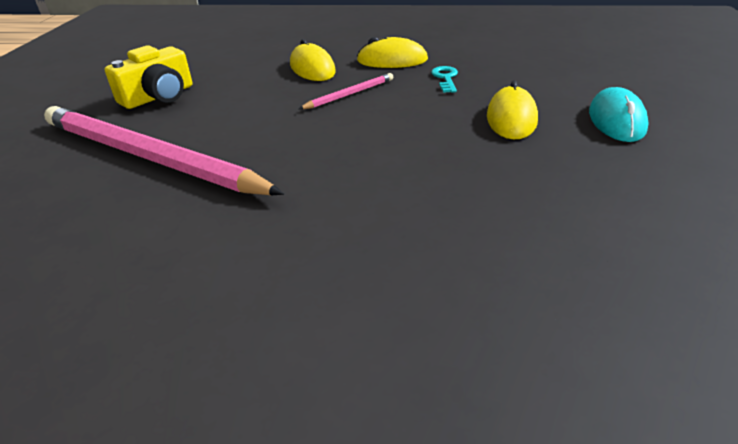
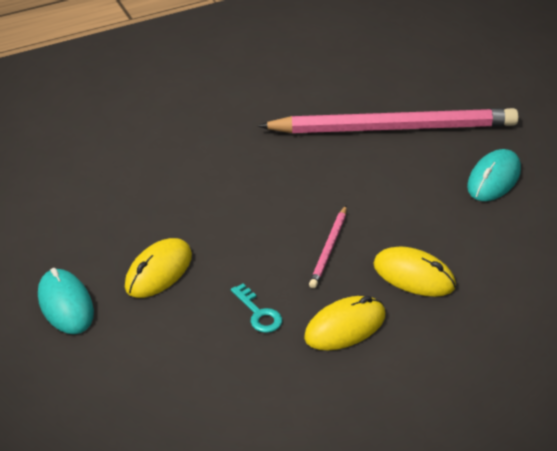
camera: 145 degrees right, 5 degrees up
yellow camera [105,45,192,109] -> turquoise mouse [467,149,521,201]
yellow mouse [487,80,538,139] -> yellow mouse turned 60 degrees clockwise [125,238,192,298]

